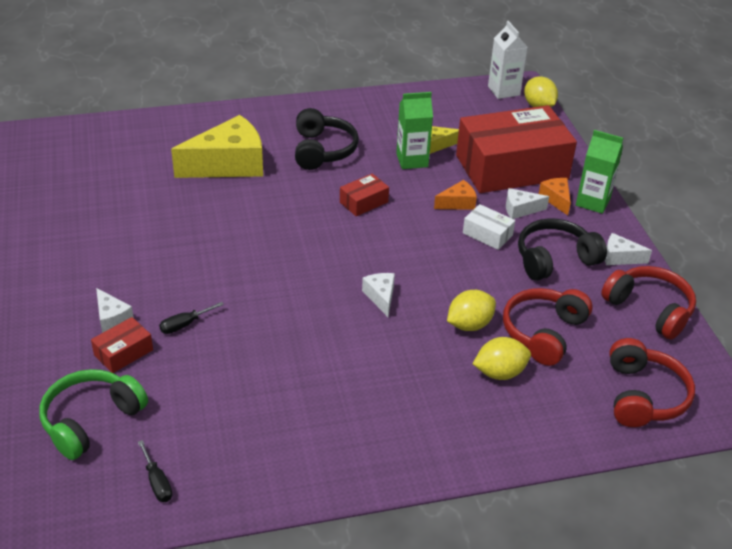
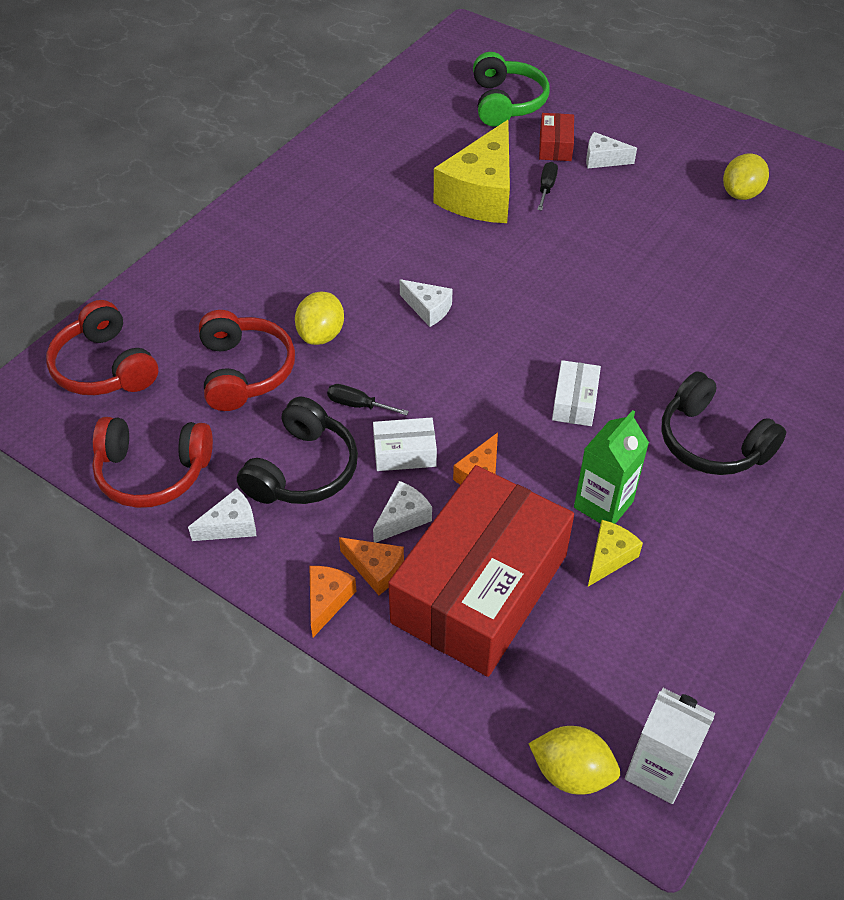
camera: 140 degrees right, 10 degrees up
black screwdriver [138,440,172,502] -> black screwdriver moved to [327,384,409,416]
yellow cheese [171,115,263,178] -> yellow cheese moved to [434,120,510,223]
red box [340,174,389,216] -> white box [552,360,601,426]
yellow lemon [473,337,531,380] -> yellow lemon moved to [723,153,769,200]
green carton [576,130,623,214] -> orange cheese [309,566,356,637]

